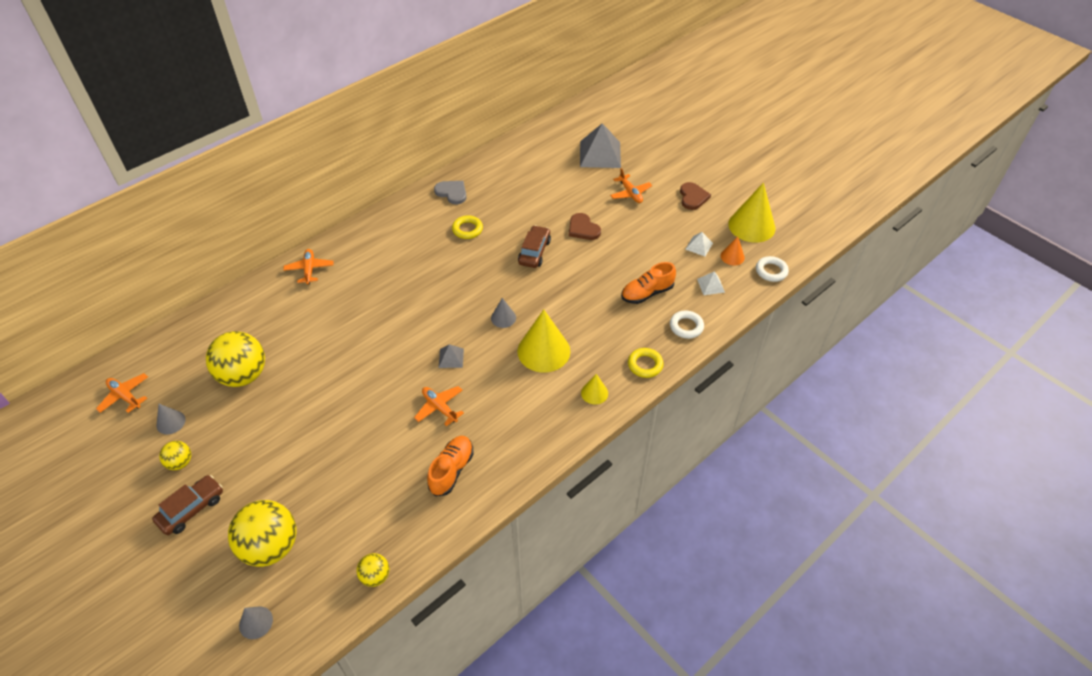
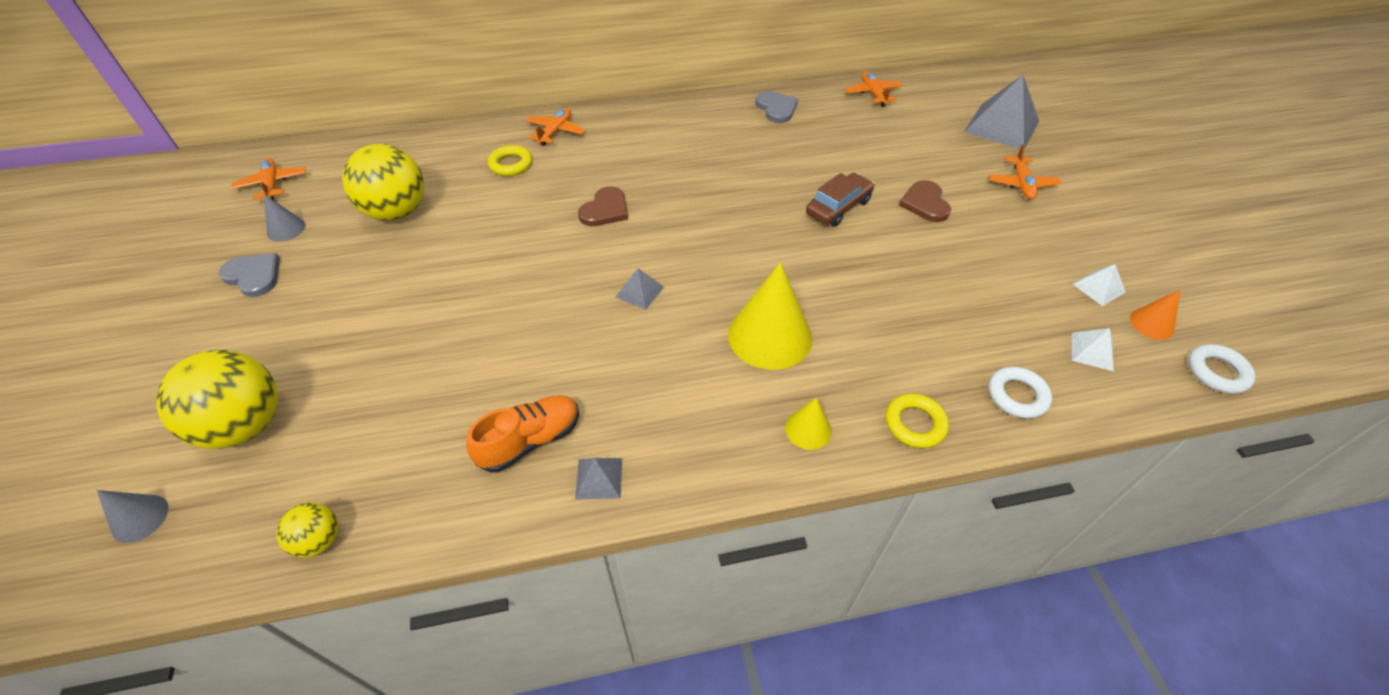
camera: 30 degrees right, 0 degrees up
brown car [152,475,223,535] -> none
yellow ball [159,441,191,470] -> grey heart [219,253,280,297]
orange plane [414,386,464,426] -> orange plane moved to [845,71,903,107]
yellow ring [452,215,483,239] -> yellow ring moved to [488,145,532,176]
grey cone [491,298,516,328] -> none
orange shoe [621,262,676,304] -> none
brown heart [680,182,711,210] -> brown heart moved to [578,186,628,226]
yellow cone [728,183,775,243] -> none
none -> grey pyramid [575,458,622,500]

